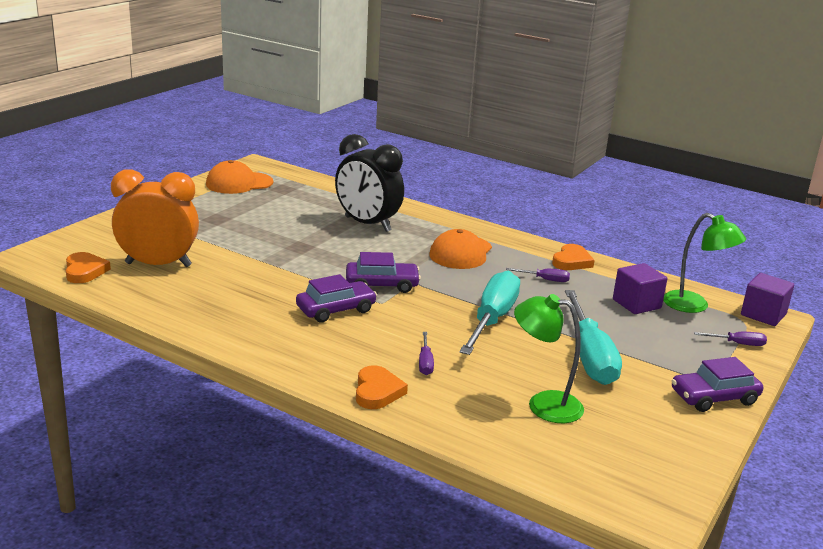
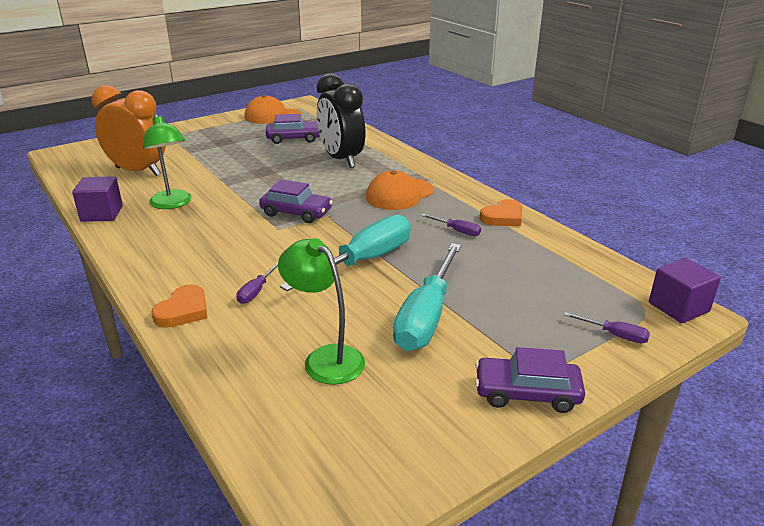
camera: 25 degrees right, 5 degrees up
orange heart [66,252,111,283] -> none
purple car [296,274,377,323] -> purple car moved to [266,114,320,144]
purple cube [613,263,667,314] -> purple cube moved to [72,176,123,222]
green lamp [663,213,746,313] -> green lamp moved to [143,114,192,209]

